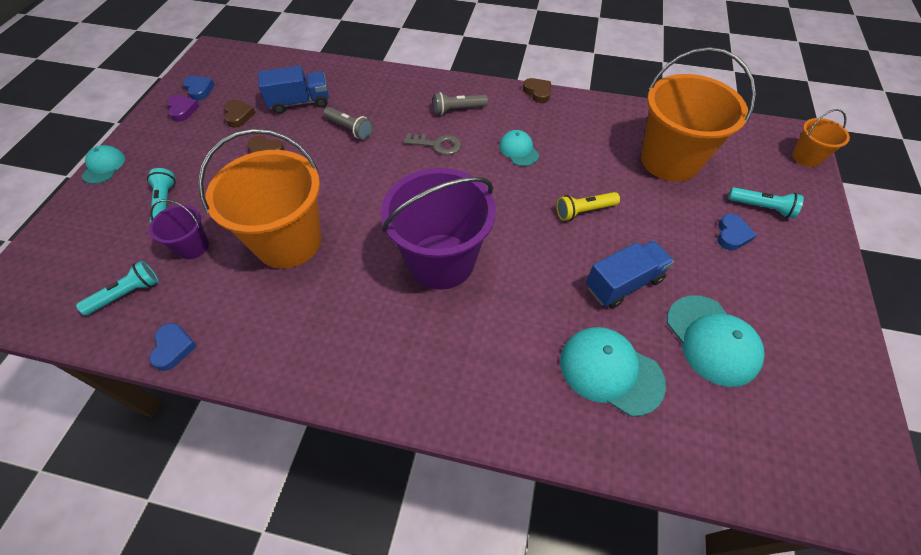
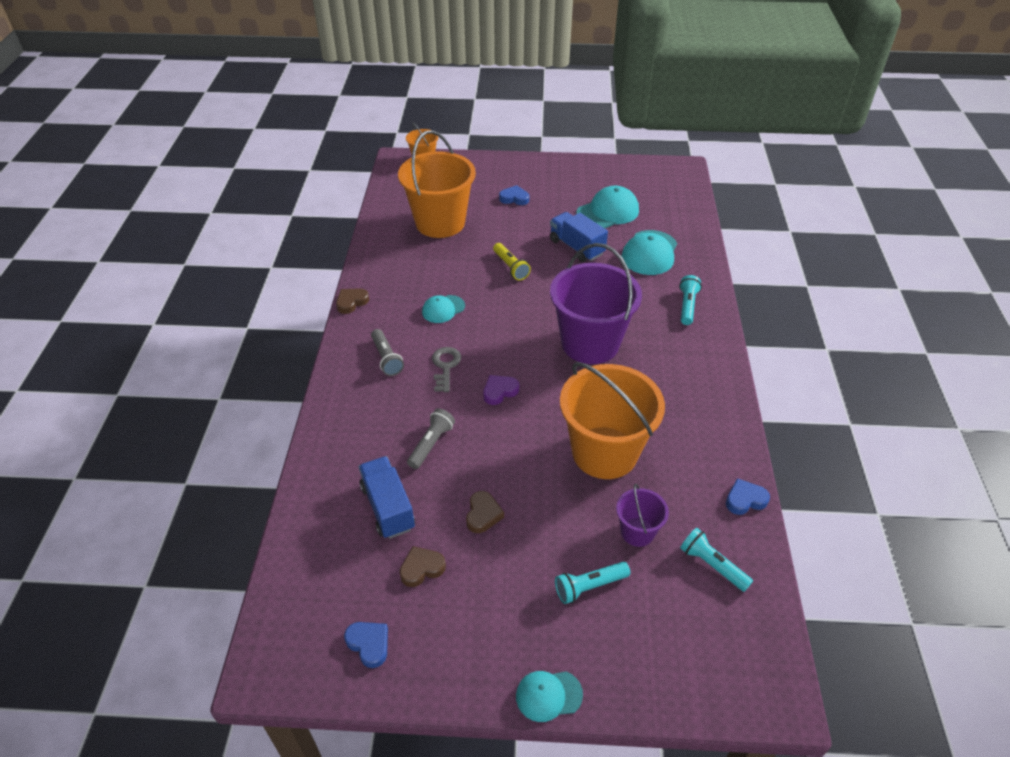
camera: 100 degrees left, 10 degrees down
purple heart [167,95,199,122] -> purple heart moved to [483,375,519,405]
blue heart [183,76,215,100] -> blue heart turned 90 degrees clockwise [344,622,388,668]
turquoise flashlight [728,187,804,218] -> turquoise flashlight moved to [679,275,702,325]

